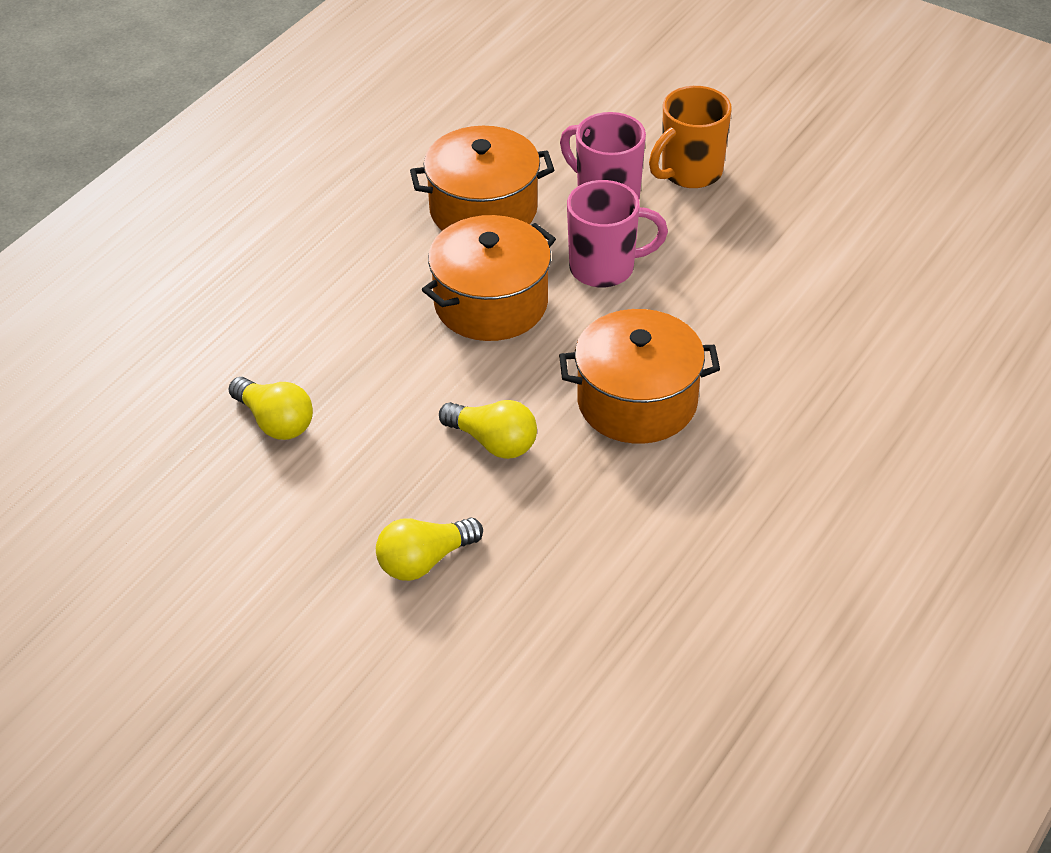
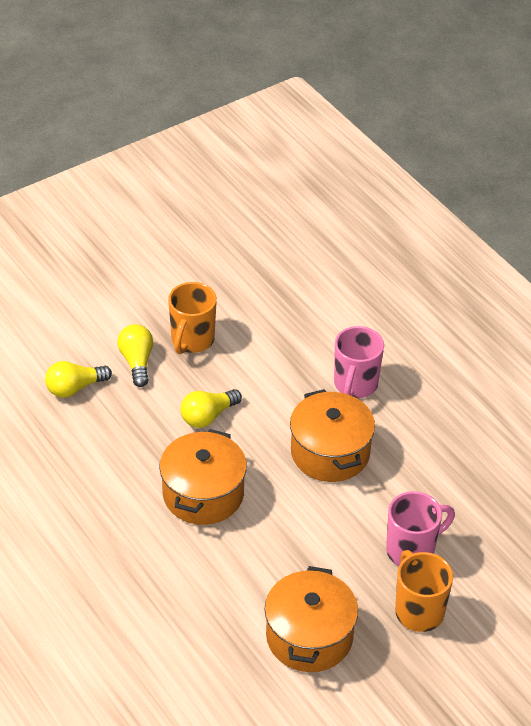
camera: 110 degrees right, 0 degrees up
yellow light bulb [229,377,313,440] -> yellow light bulb moved to [45,361,112,398]
orange pot [410,126,554,231] -> orange pot moved to [265,566,358,672]
pink mug [567,180,668,288] -> pink mug moved to [334,326,384,398]
none -> orange mug [168,282,217,354]

